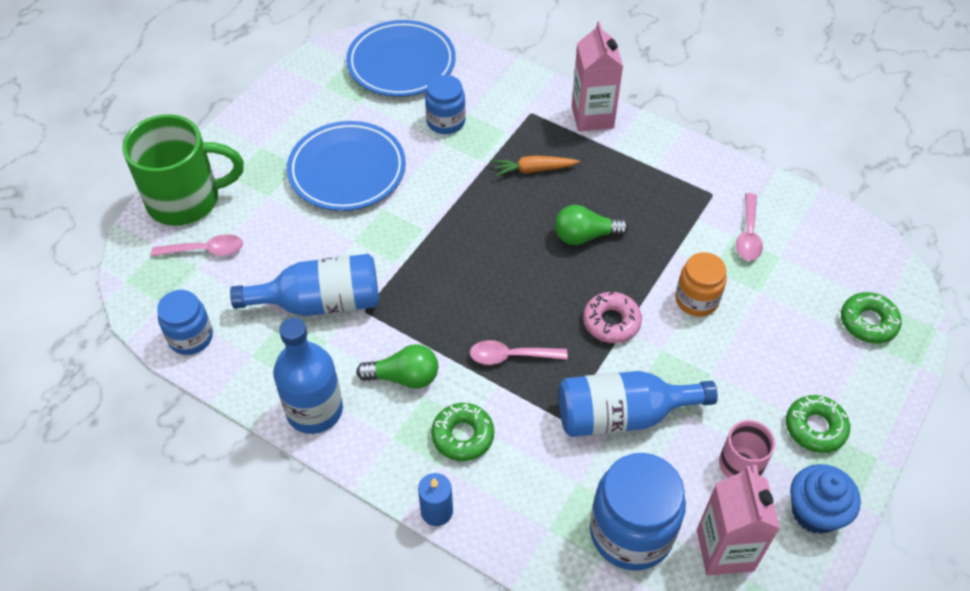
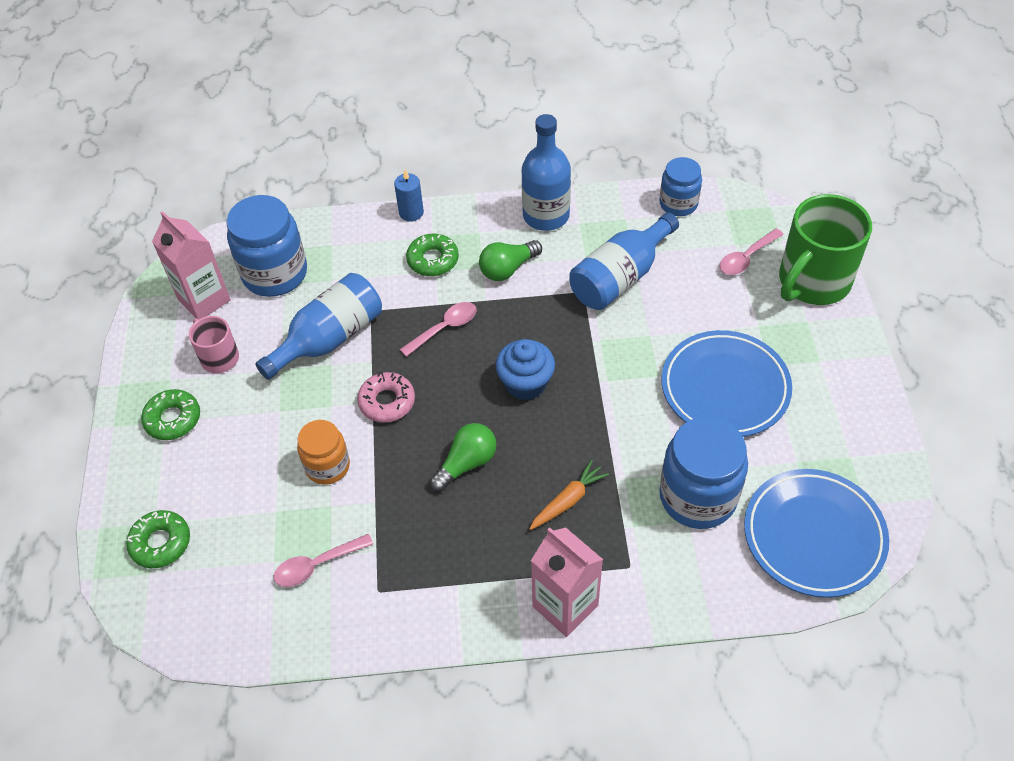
camera: 145 degrees right, 0 degrees up
blue jar [425,75,466,134] -> blue jar [659,417,748,529], size x1.66
pink spoon [736,193,763,261] -> pink spoon turned 90 degrees counterclockwise [273,534,373,587]
blue cupcake [790,464,861,534] -> blue cupcake moved to [496,339,555,400]

